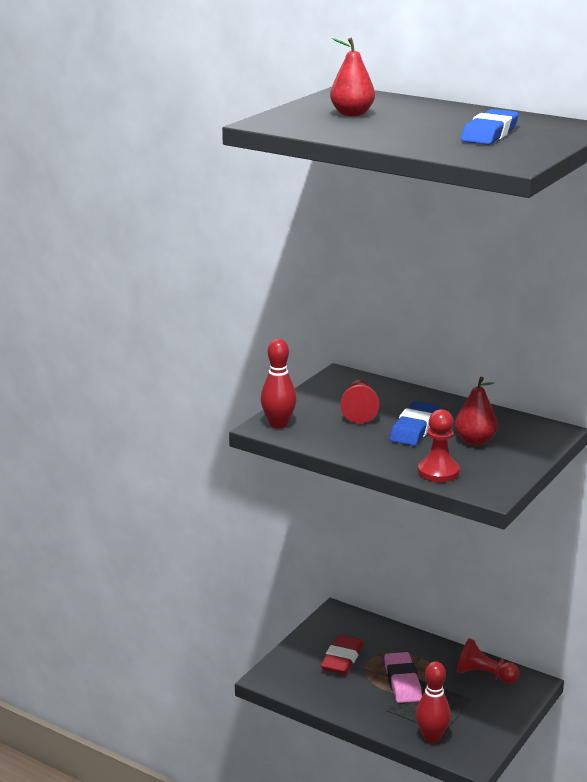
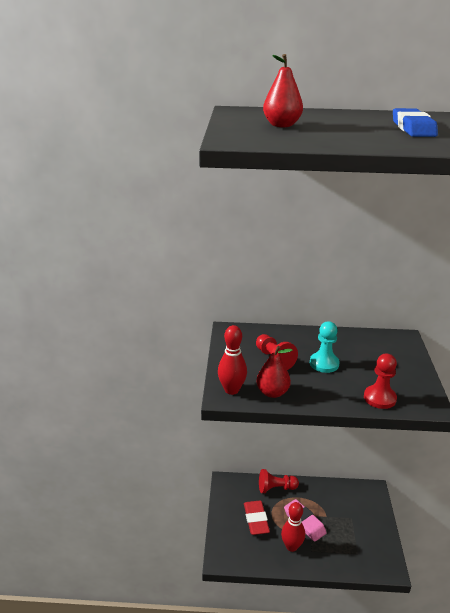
camera: 30 degrees left, 5 degrees up
blue eraser [390,401,439,446] -> turquoise pawn [310,321,340,373]
red bowling pin [416,661,451,743] -> red bowling pin moved to [281,502,305,552]
red pear [455,377,498,445] -> red pear moved to [256,346,292,398]
red pawn [457,638,519,684] -> red pawn moved to [259,469,299,493]

